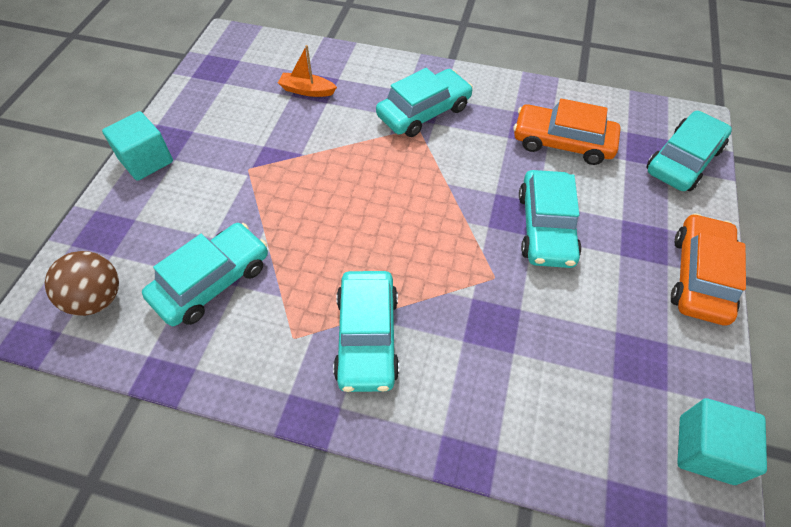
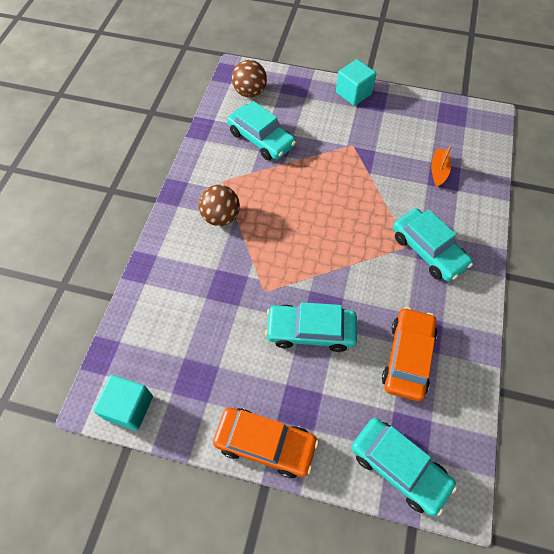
camera: 90 degrees right, 5 degrees up
turquoise car [333,271,399,392] -> brown ball [199,185,240,226]

